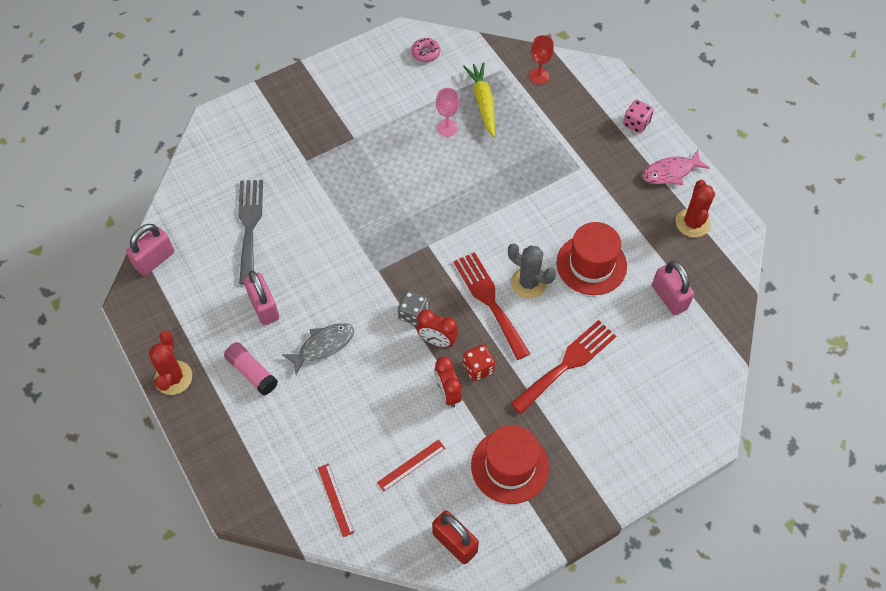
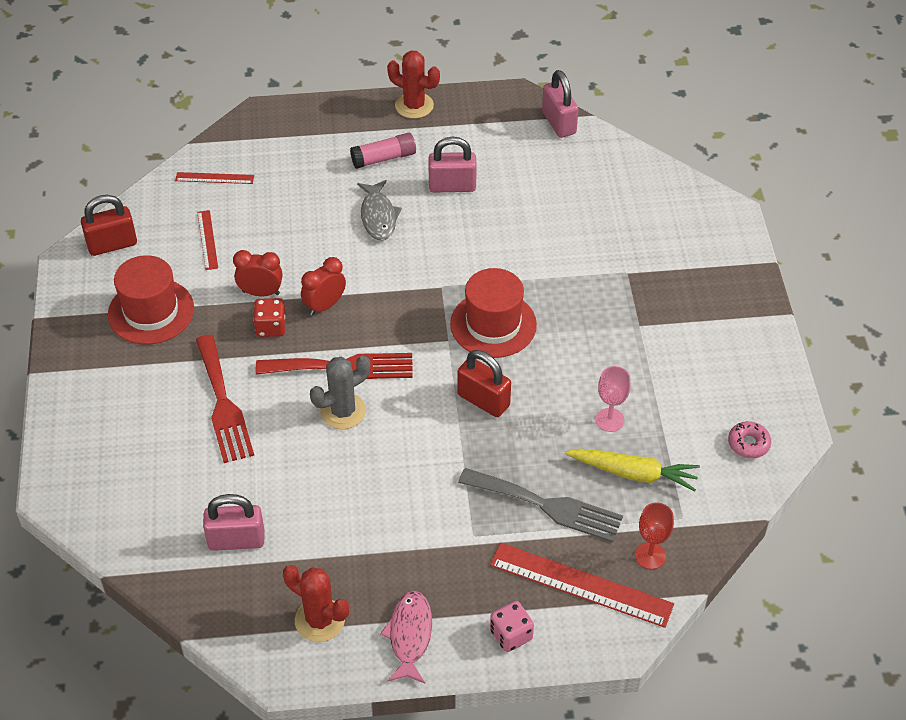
camera: 115 degrees right, 10 degrees down
grey fork [238,180,263,285] -> grey fork moved to [458,468,623,542]
grey dice [398,291,428,326] -> none
red hat [557,222,627,295] -> red hat moved to [450,268,537,358]
none -> red padlock [457,350,511,417]
none -> red ruler [490,543,674,628]

